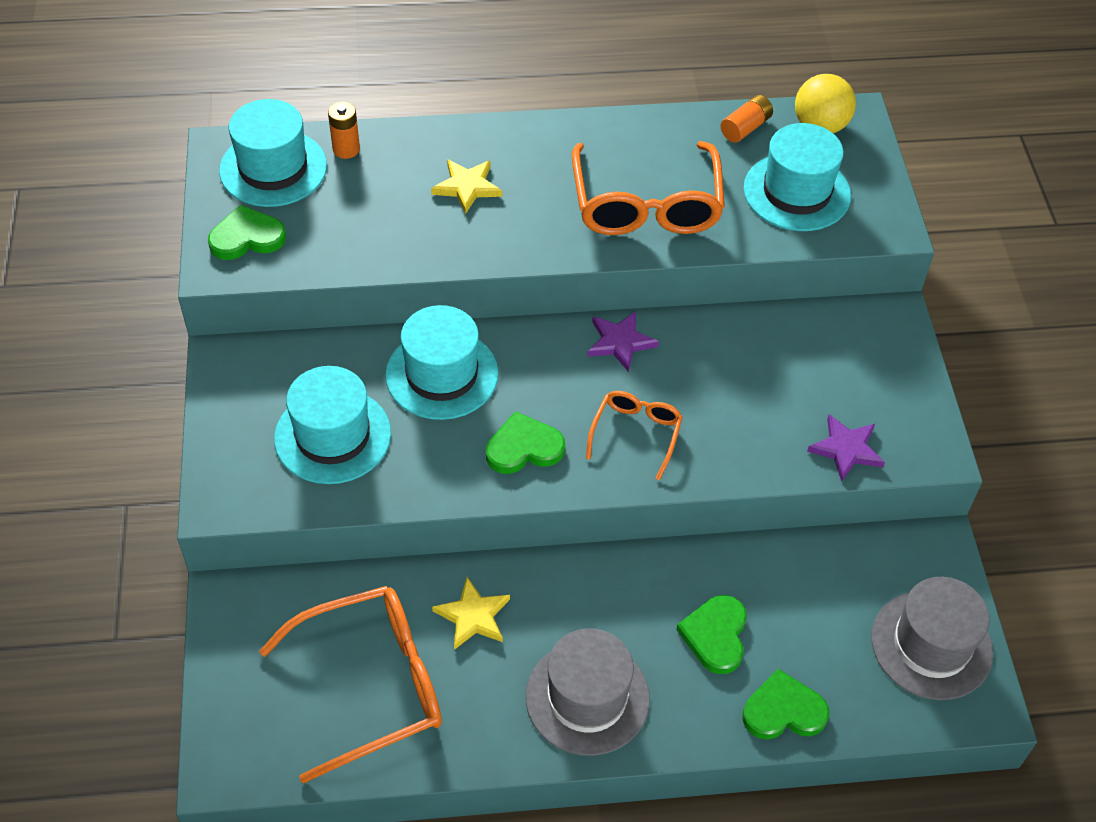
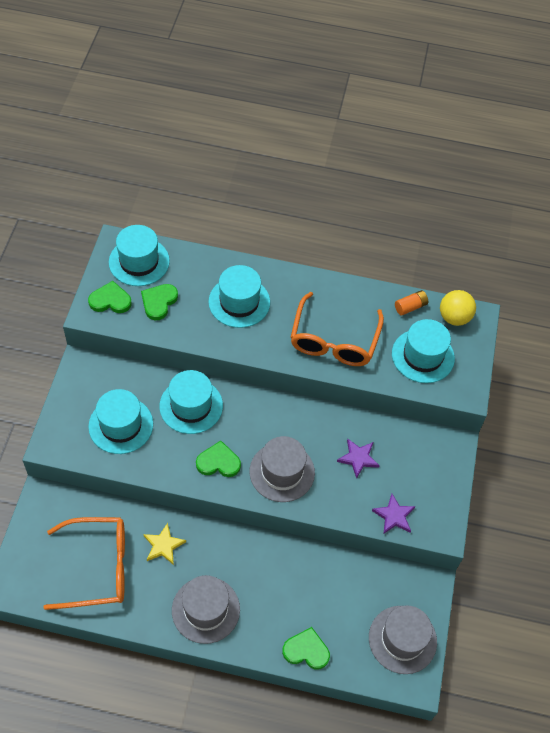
camera: 15 degrees right, 5 degrees up
orange battery [328,102,360,159] -> none
yellow star [431,159,502,214] -> turquoise hat [208,265,270,328]
orange glasses [586,391,683,480] -> grey hat [249,436,315,502]
purple star [587,311,659,372] -> purple star moved to [337,439,380,479]
green heart [676,595,747,674] -> green heart moved to [141,284,178,320]

